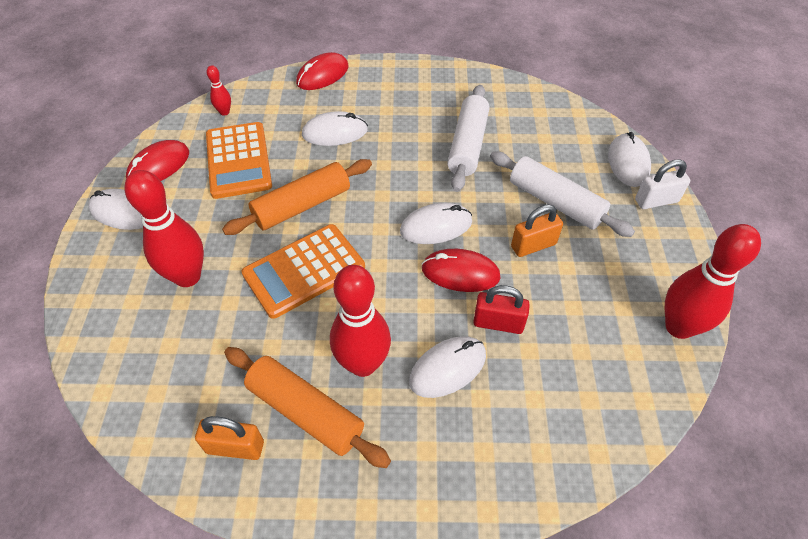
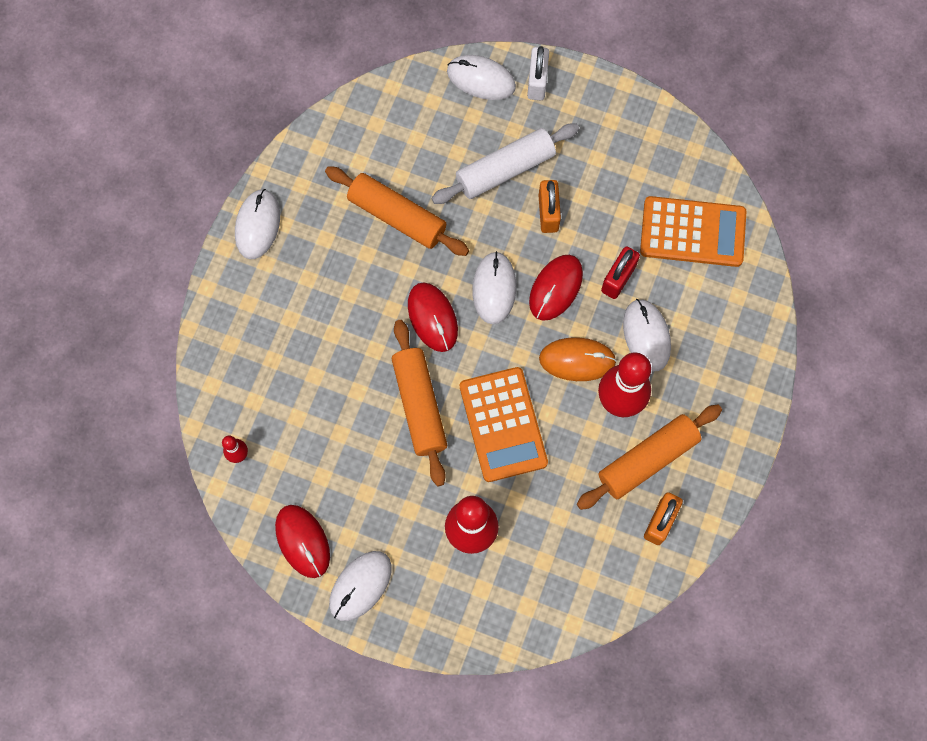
camera: 70 degrees left, 20 degrees up
orange calculator [206,122,272,199] -> orange calculator moved to [640,196,747,267]
red mouse [296,52,349,90] -> red mouse moved to [408,283,458,352]
white mouse [302,111,368,146] -> white mouse moved to [235,189,280,259]
white rolling pin [447,85,489,192] -> orange rolling pin [325,166,469,256]
red bowling pin [665,224,761,339] -> none
none -> orange mouse [539,337,617,381]

